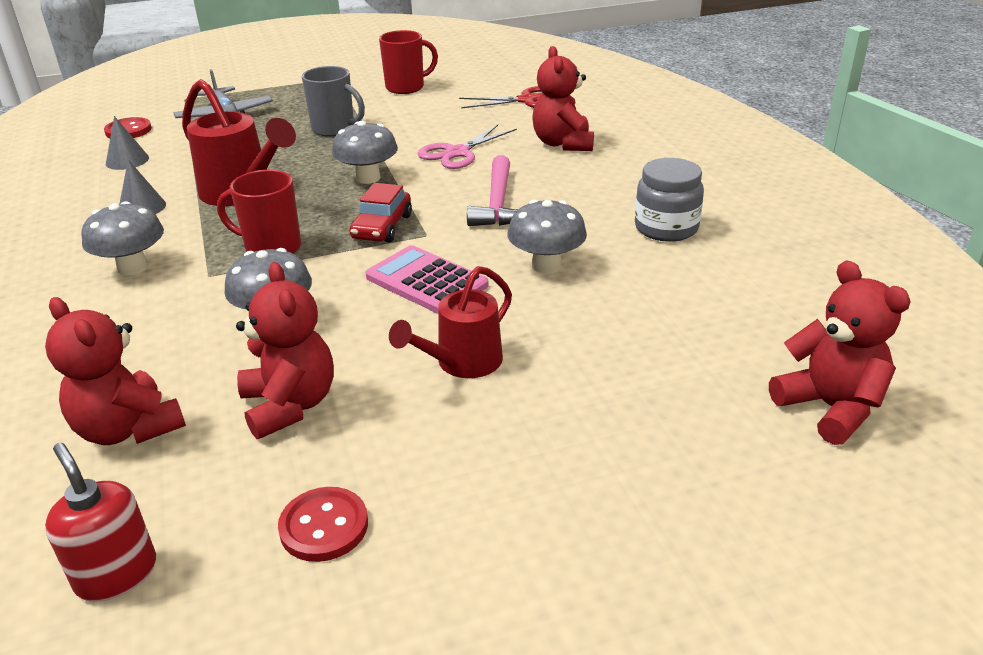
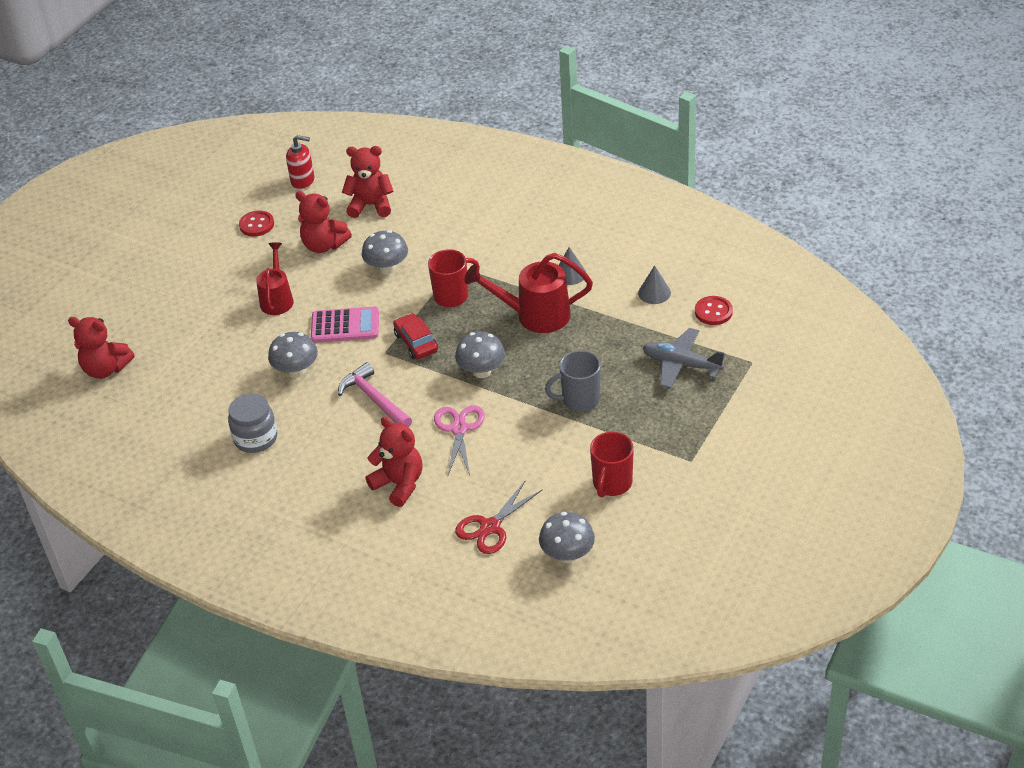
camera: 140 degrees right, 10 degrees up
grey mushroom [81,201,164,276] -> grey mushroom moved to [539,512,595,563]

